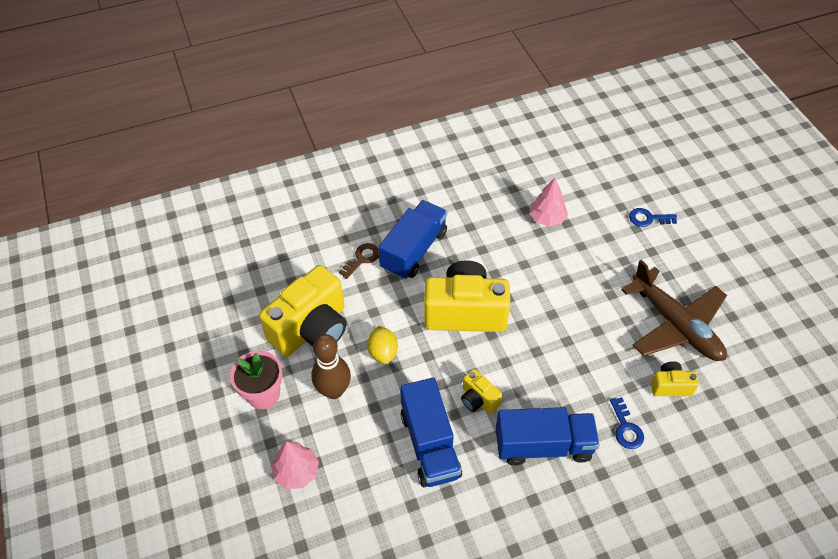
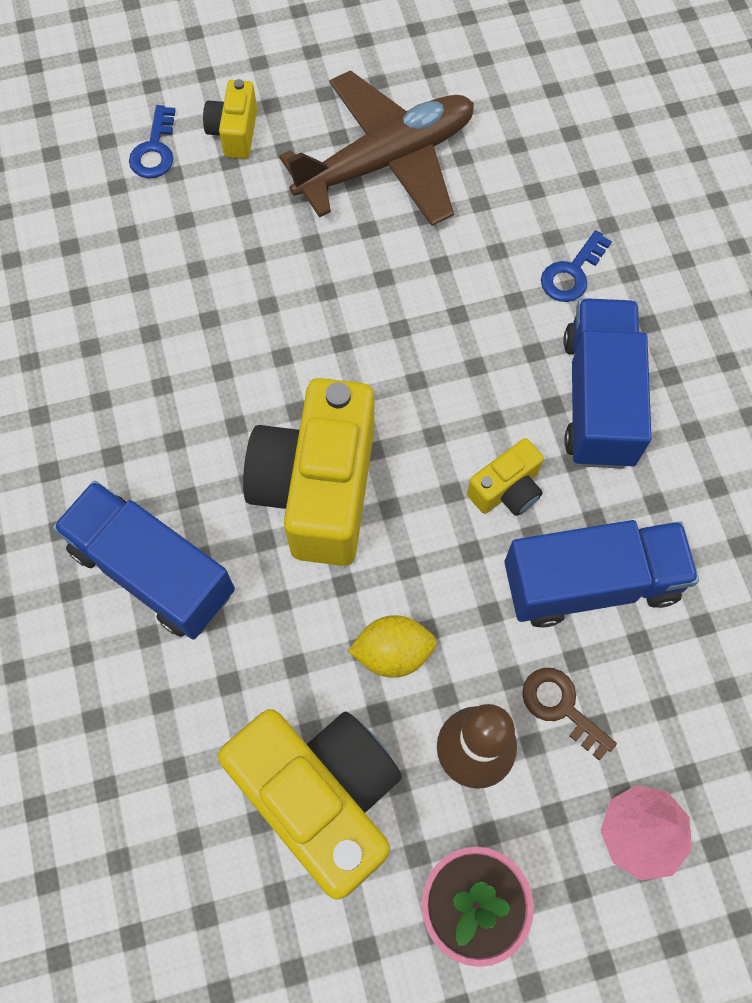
camera: 85 degrees left, 15 degrees up
brown key [339,243,379,279] -> brown key moved to [522,668,617,761]
pink tree [529,178,568,227] -> none
blue key [610,397,644,449] -> blue key turned 135 degrees clockwise [541,230,612,302]
yellow camera [651,362,699,396] -> yellow camera moved to [203,79,257,159]

